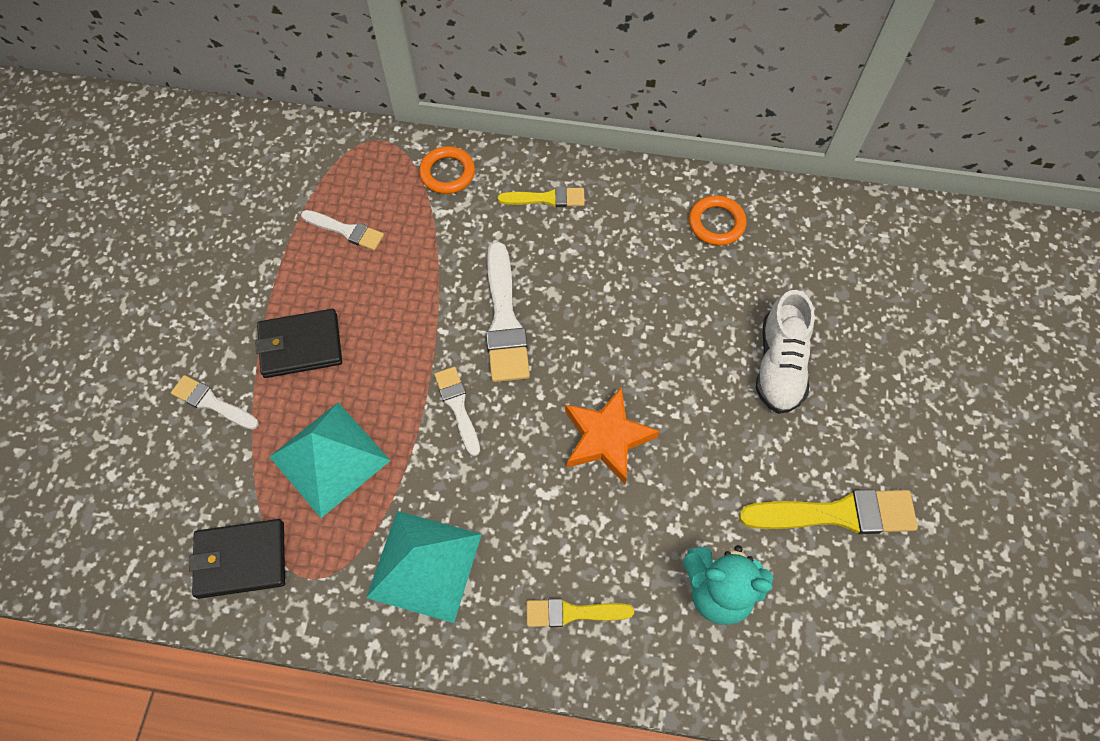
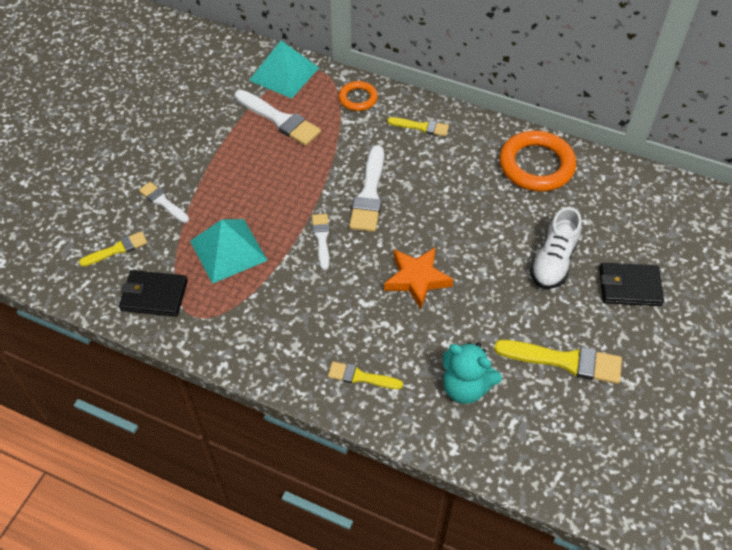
camera: 15 degrees right, 10 degrees down
black wallet [255,309,342,378] -> black wallet moved to [599,263,664,306]
white brush [301,210,384,251] -> white brush [235,90,321,146], size x1.69
turquoise pyramid [366,511,482,623] -> turquoise pyramid moved to [249,41,319,99]
orange ring [689,195,746,246] -> orange ring [499,131,576,191], size x1.83
none -> yellow brush [79,231,147,266]

